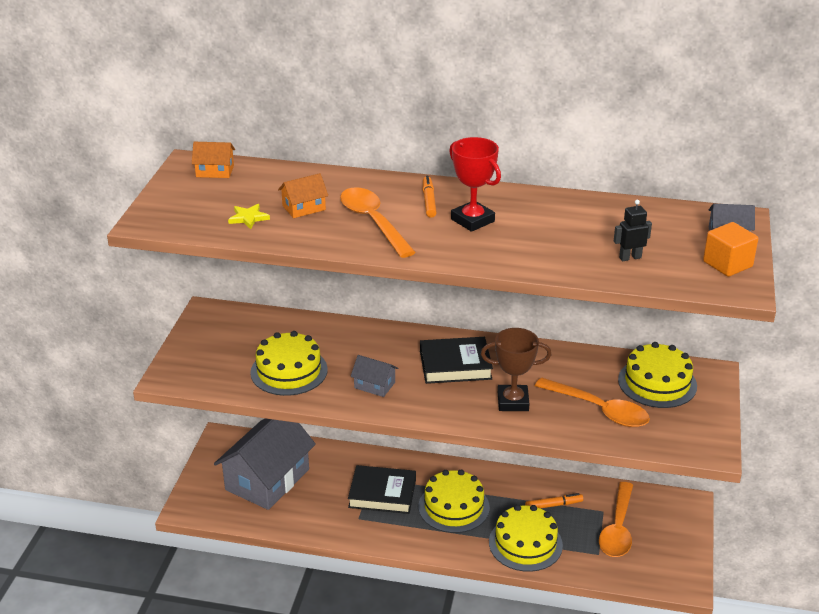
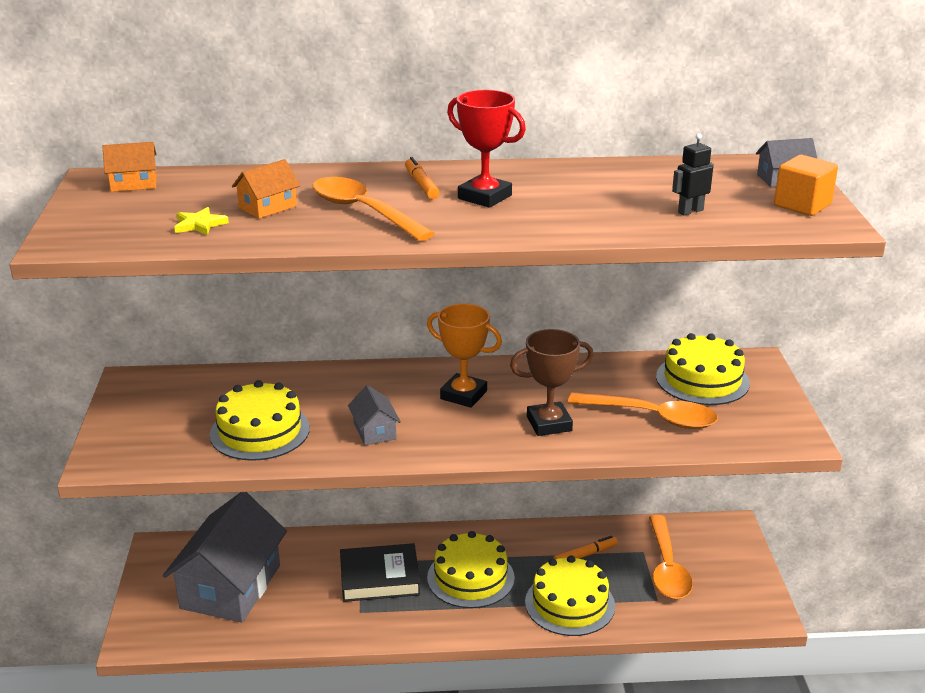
camera: 15 degrees left, 5 degrees down
grey house [351,355,398,397] -> grey house turned 60 degrees clockwise [348,385,401,445]
black book [420,337,493,384] -> orange trophy [427,303,502,408]

